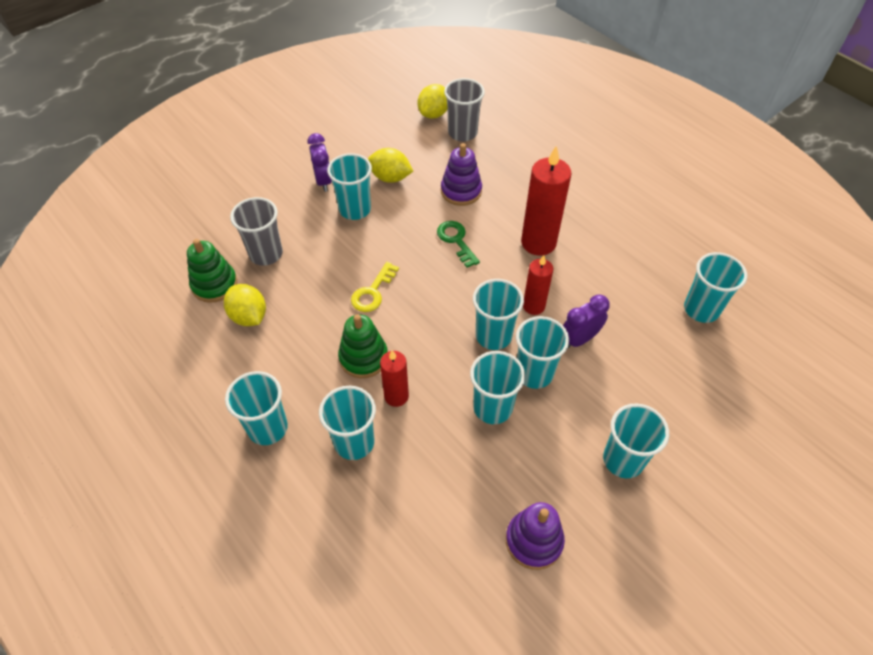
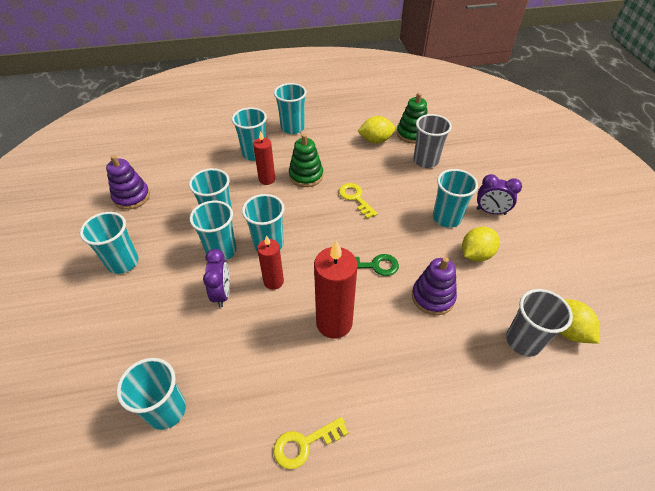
camera: 120 degrees right, 5 degrees down
none -> yellow key [273,417,349,469]

